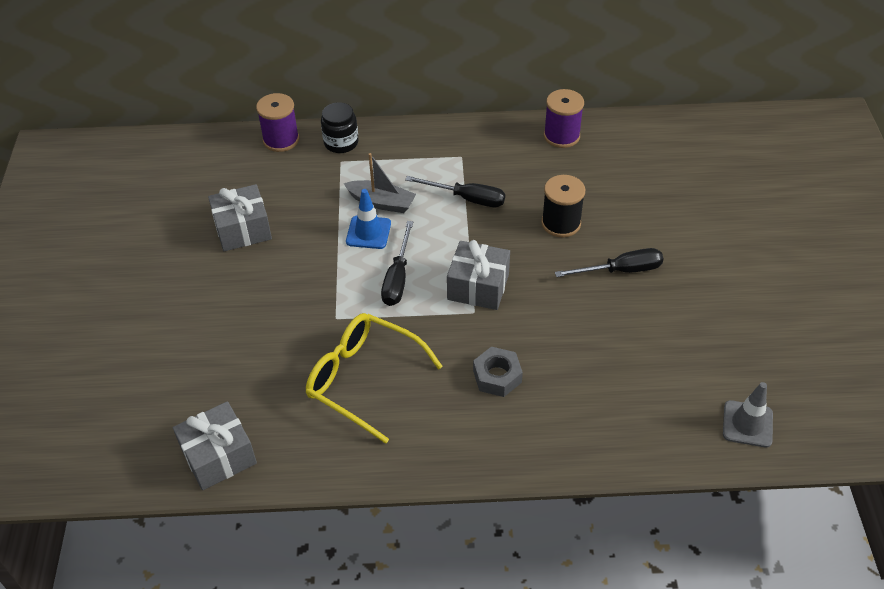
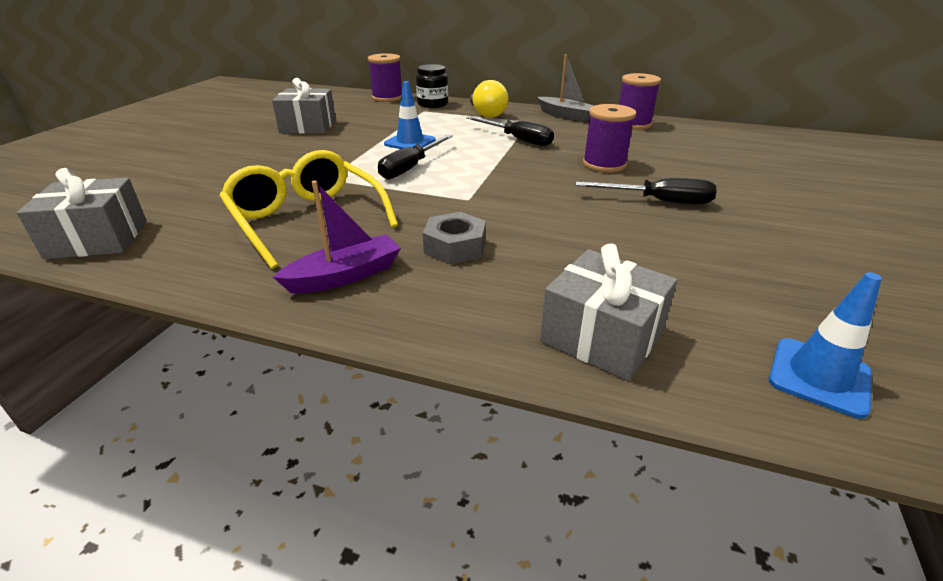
camera: 20 degrees right, 15 degrees down
grey boat [343,153,416,213] -> grey boat moved to [538,54,594,122]
grey gift [447,240,510,310] -> grey gift moved to [540,244,677,381]
black spool [541,175,585,237] -> purple spool [583,104,636,172]
grey traffic cone [723,382,773,448] -> blue traffic cone [769,272,882,419]
none -> purple boat [273,180,401,294]
none -> yellow light bulb [470,80,508,118]

